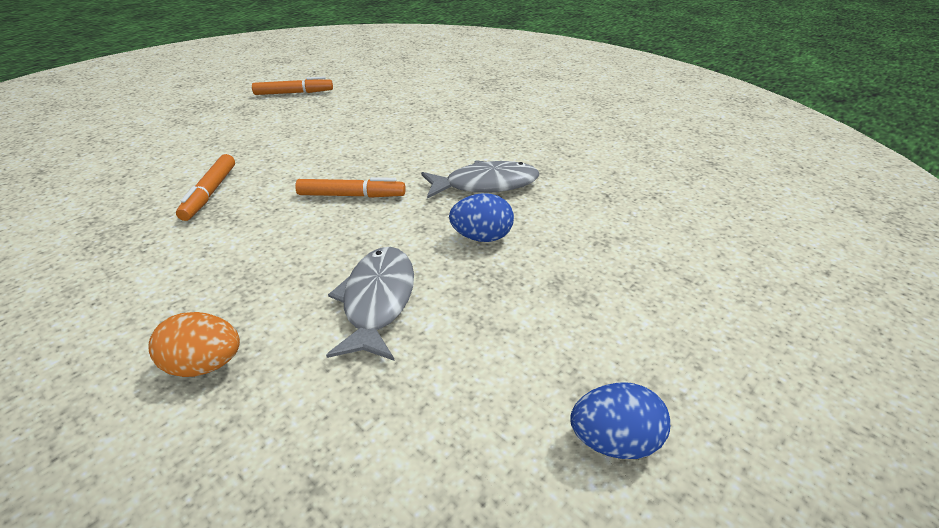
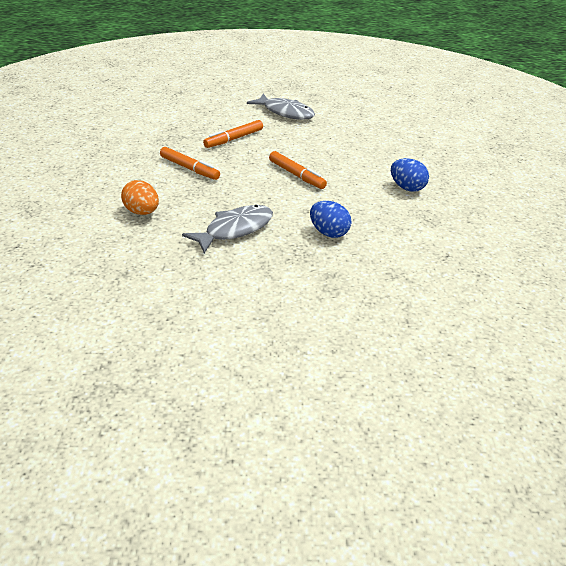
camera: 45 degrees right, 0 degrees up
orange marker [252,76,333,95] -> orange marker moved to [160,147,220,180]
grey fish [421,160,539,199] -> grey fish moved to [247,94,315,120]
blue egg [570,382,670,459] -> blue egg moved to [391,158,429,192]

